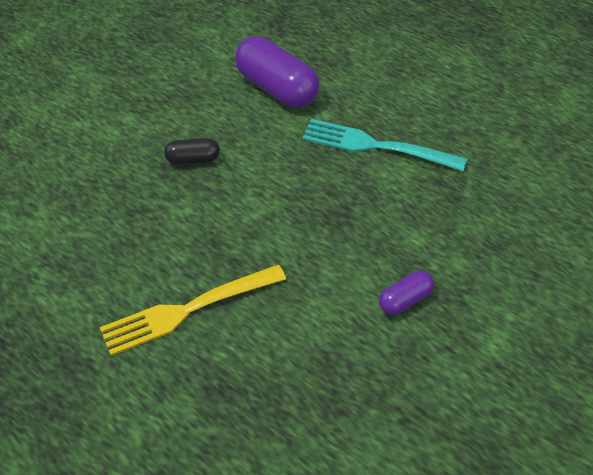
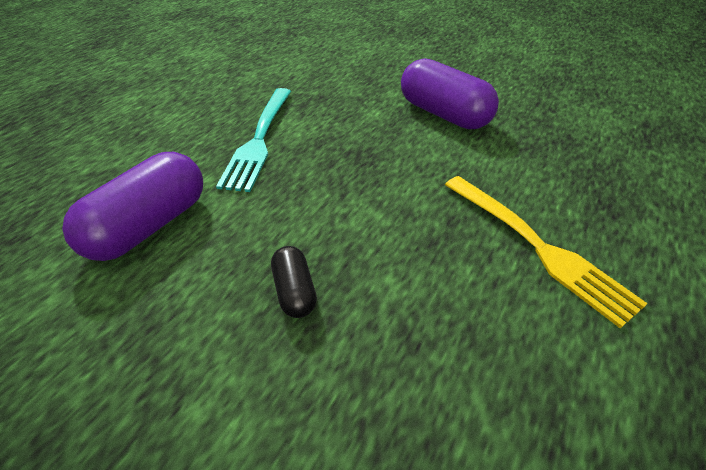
camera: 100 degrees left, 5 degrees down
purple capsule [379,271,434,315] -> purple capsule [401,58,499,129], size x1.96

